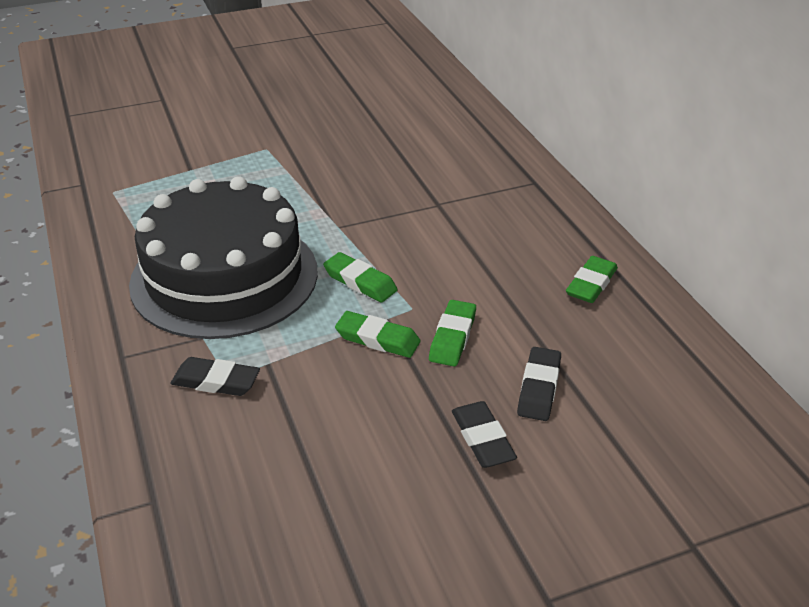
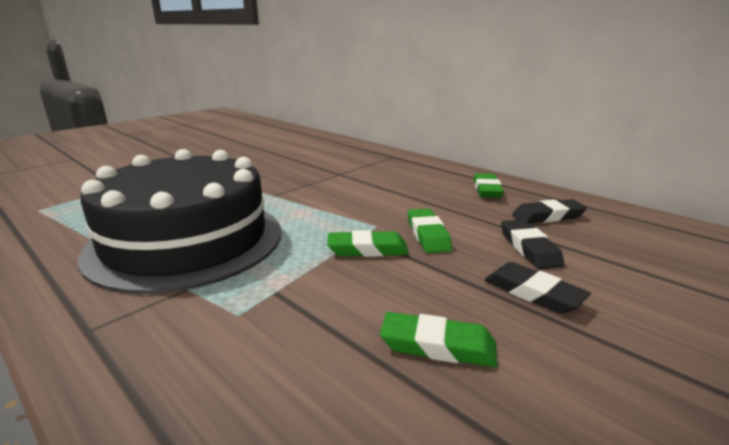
camera: 25 degrees left, 15 degrees down
black eraser [170,357,260,396] -> black eraser moved to [512,199,587,223]
green eraser [323,252,398,303] -> green eraser moved to [380,312,498,367]

